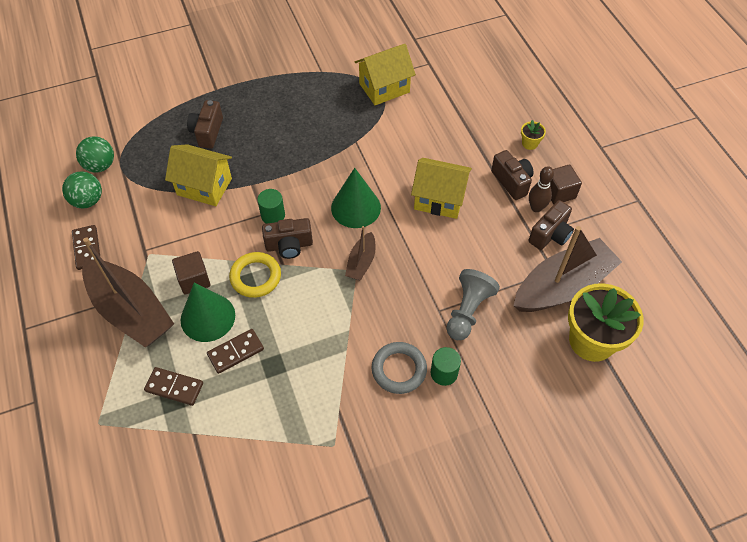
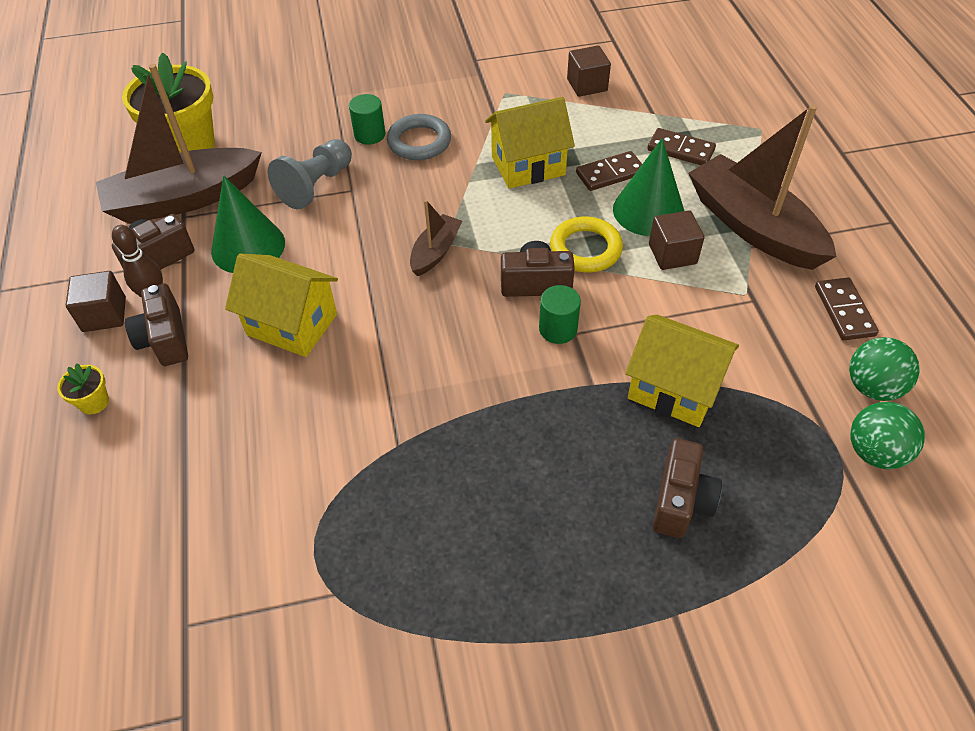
camera: 170 degrees left, 5 degrees down
green cone [331,168,381,228] -> green cone moved to [211,175,285,273]
yellow house [355,44,416,105] -> yellow house moved to [485,97,575,189]
none -> brown cube [567,46,611,97]

